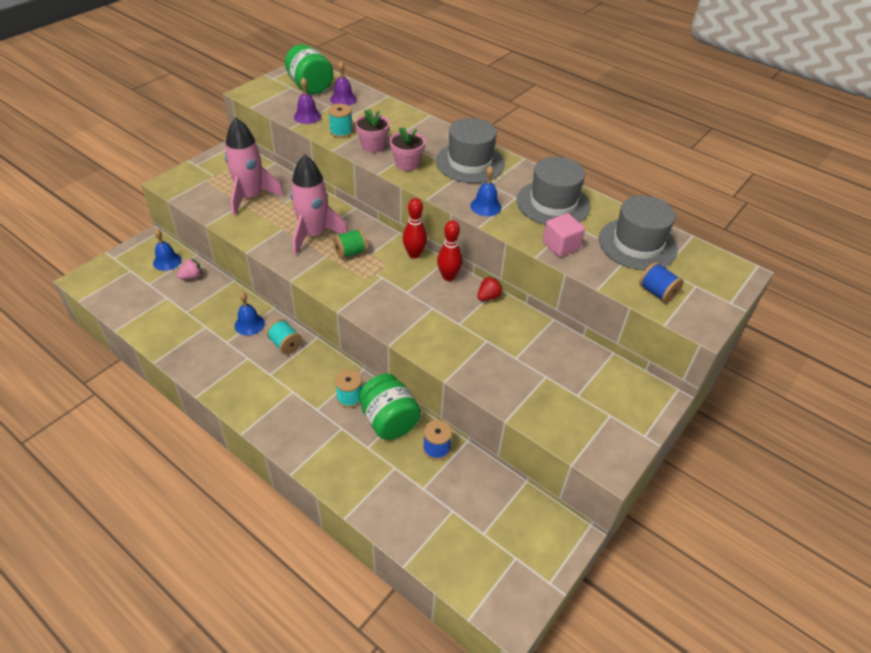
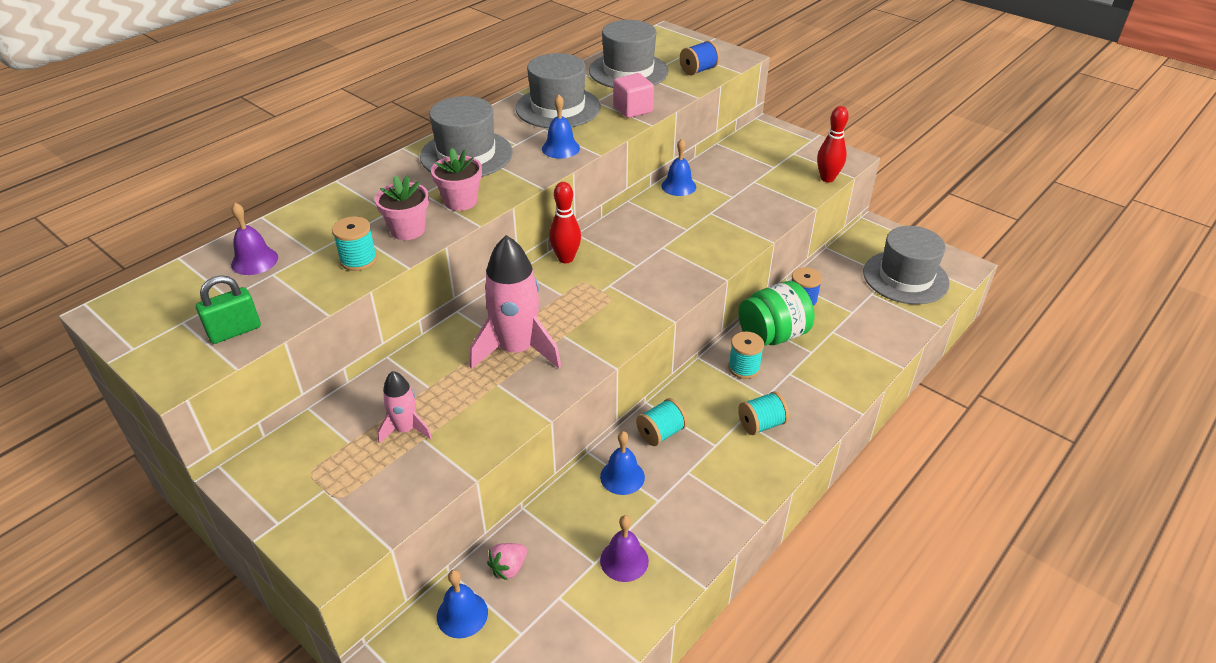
camera: 85 degrees left, 5 degrees down
pink strawberry [177,258,202,279] -> pink strawberry turned 105 degrees counterclockwise [487,543,527,580]
pink rocket [225,118,284,216] -> pink rocket [377,371,432,444], size x0.53
green jar [285,44,333,94] -> none
purple bell [294,77,321,124] -> purple bell moved to [600,515,649,582]
green spool [333,228,367,259] -> none
red bowling pin [437,220,462,281] -> red bowling pin moved to [817,106,849,182]
red strawberry [478,276,503,301] -> none
none -> green padlock [196,275,261,344]
none -> blue bell [661,139,696,196]
none -> turquoise spool [738,391,789,435]
none -> grey hat [863,226,950,304]

